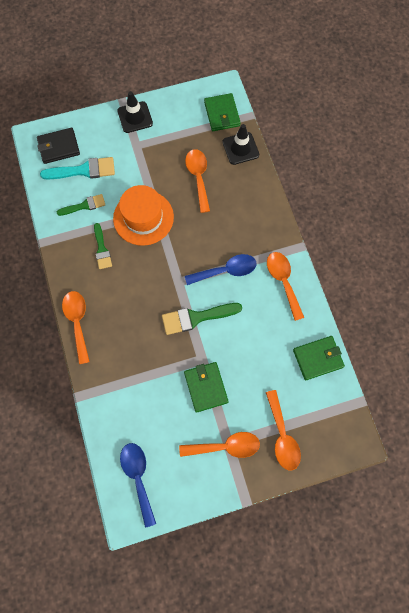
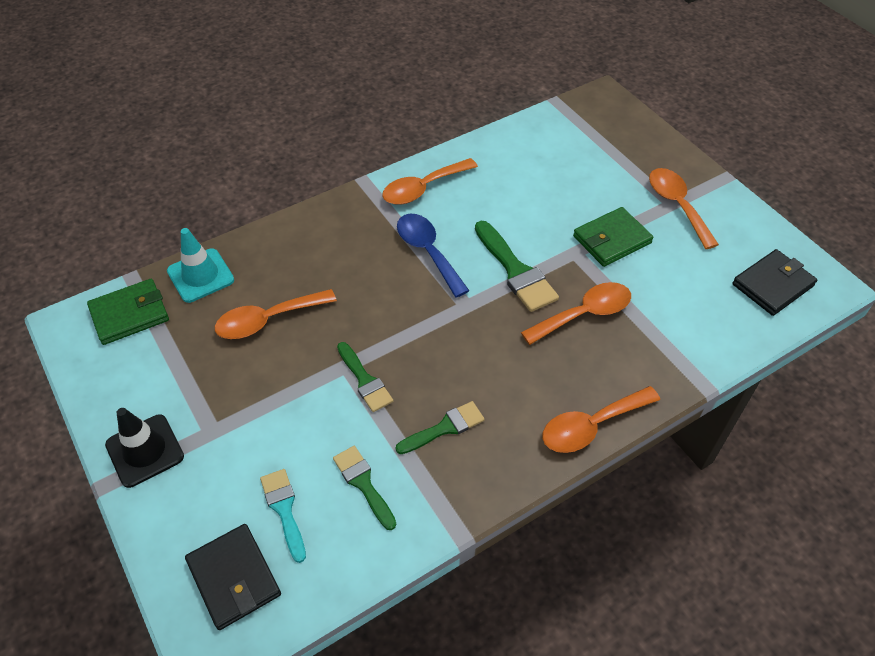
camera: 105 degrees left, 20 degrees down
turquoise brush [40,157,115,180] -> turquoise brush [260,469,306,563], size x0.64
orange hat [113,185,174,246] -> green brush [337,342,393,412]
blue spoon [120,443,156,528] -> black wallet [732,249,817,316]
black traffic cone [222,124,259,165] -> turquoise traffic cone [167,228,234,303]
orange spoon [266,390,301,470] -> orange spoon moved to [521,282,631,345]
green wallet [293,336,345,381] -> none

